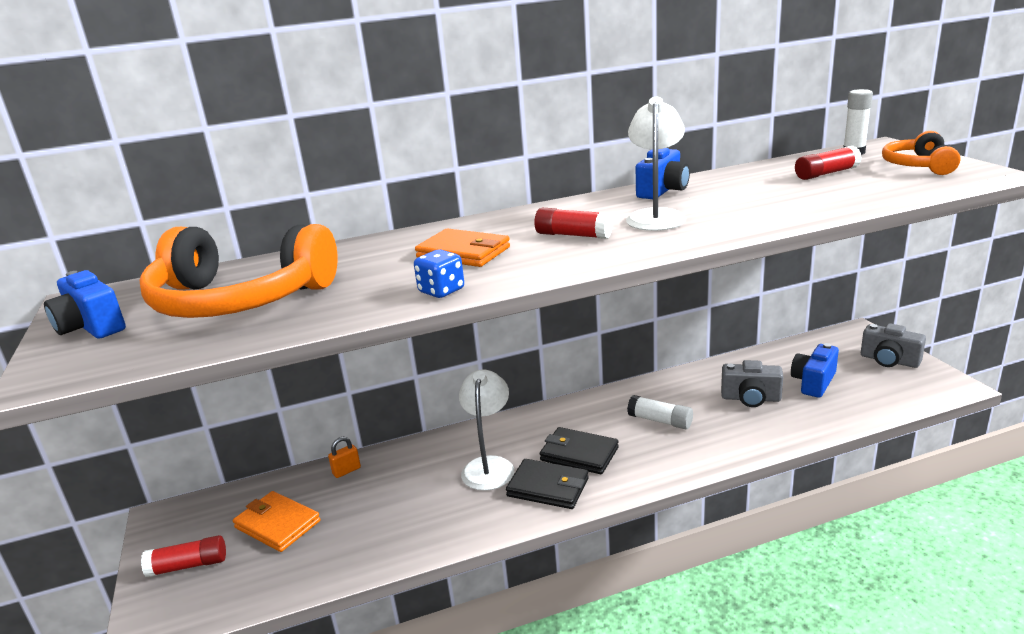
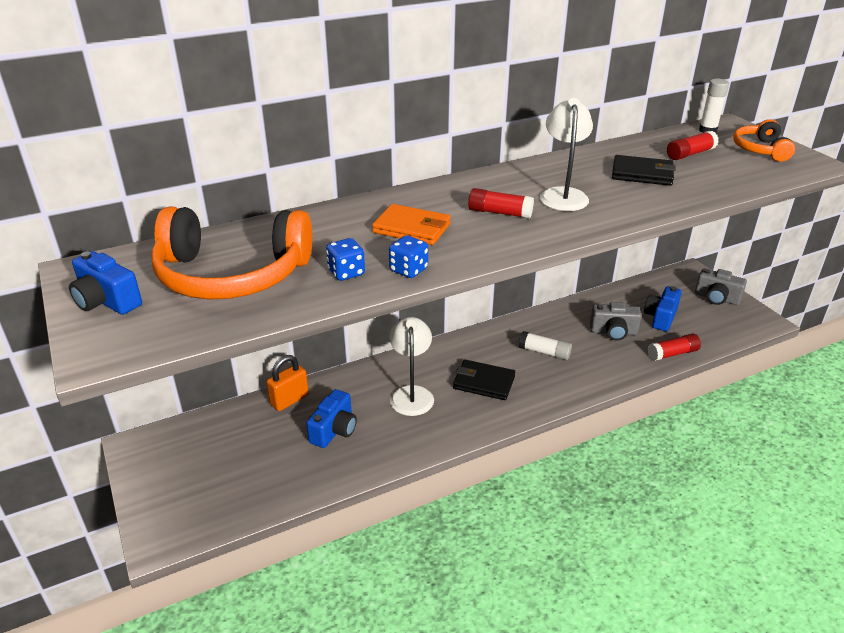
camera: 10 degrees left, 10 degrees up
red glue stick [141,535,226,577] -> red glue stick moved to [648,333,701,361]
orange wallet [233,491,320,552] -> none
orange padlock [328,437,361,478] -> orange padlock [267,355,309,411], size x1.63
black wallet [506,459,589,509] -> black wallet moved to [612,155,676,186]
blue camera [636,148,690,199] -> blue camera moved to [306,389,357,448]
none -> blue dice [326,238,365,281]

